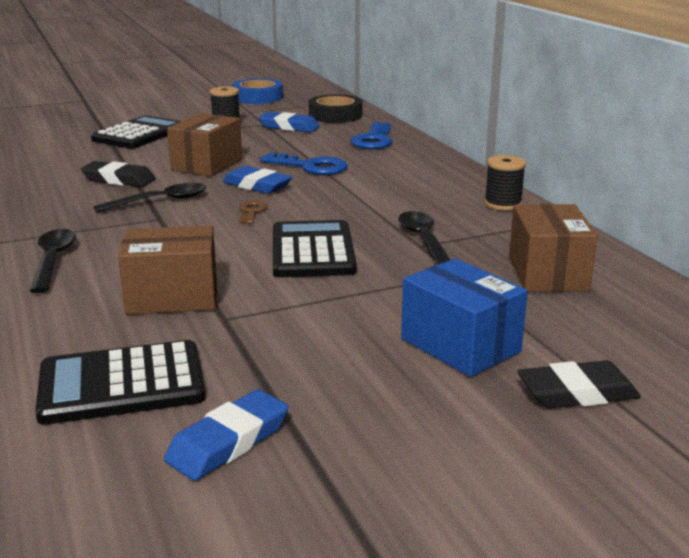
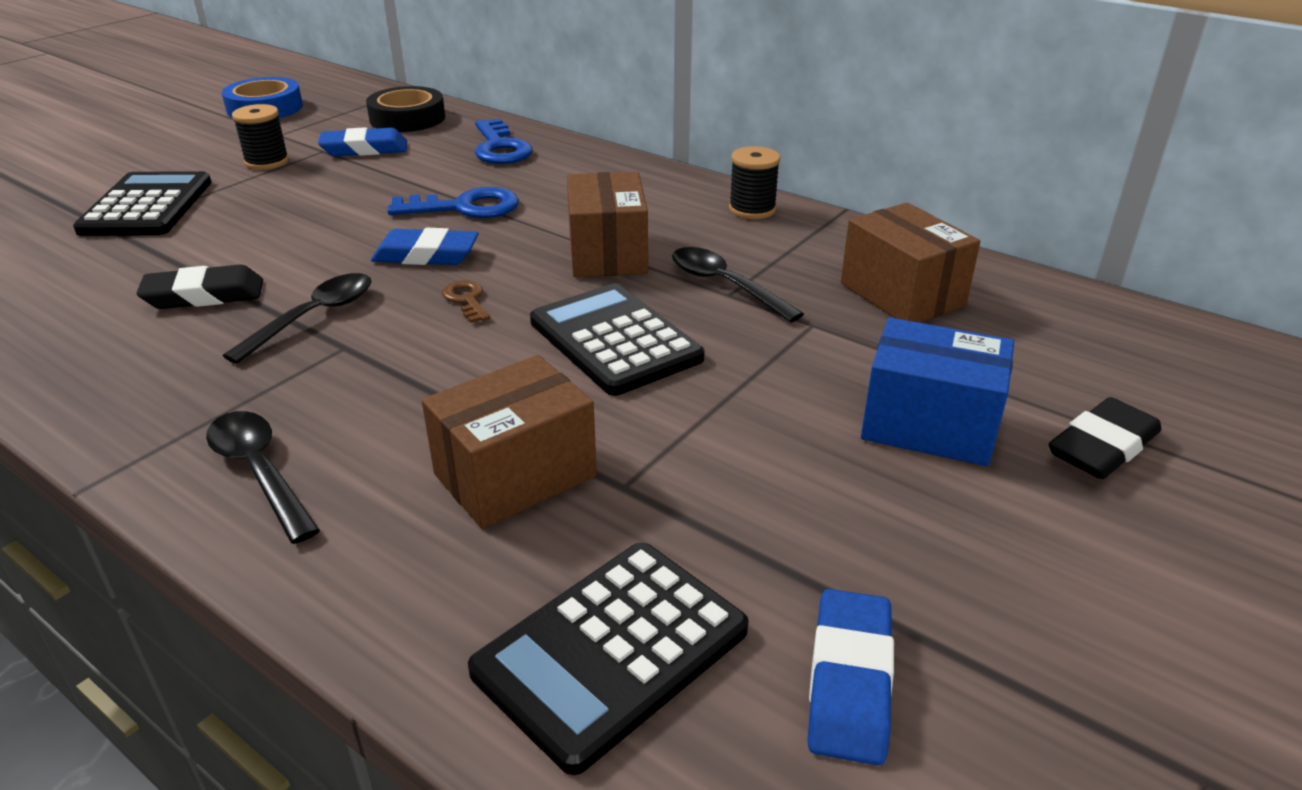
camera: 30 degrees left, 10 degrees up
brown box [167,113,242,177] -> brown box moved to [567,172,648,277]

